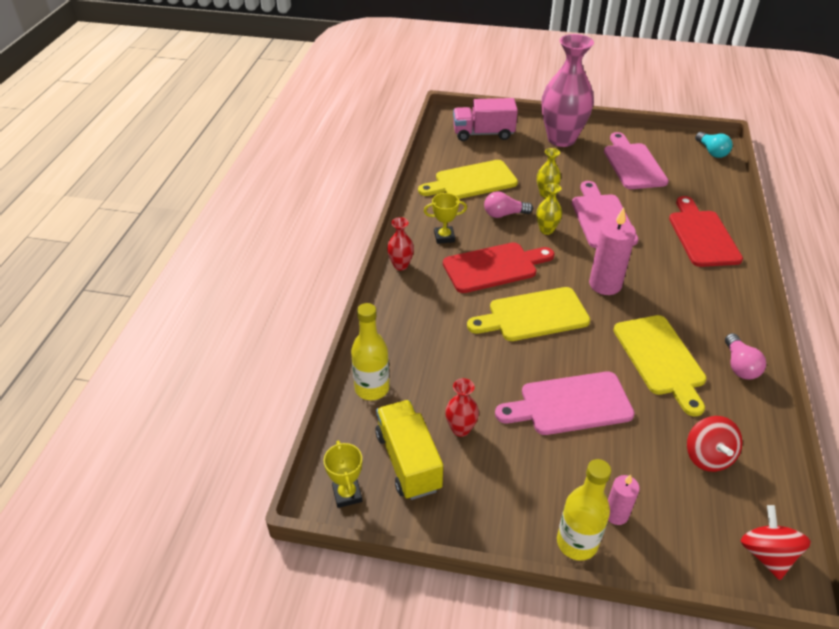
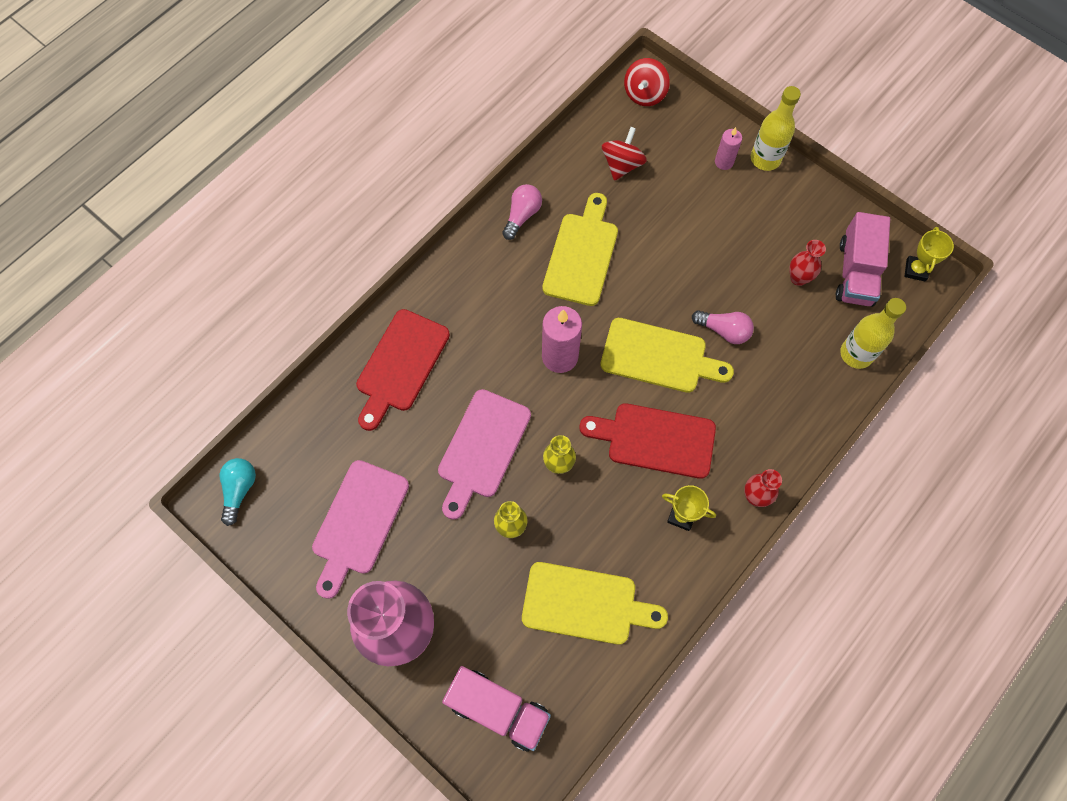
camera: 150 degrees left, 25 degrees up
yellow truck [375,400,443,500] -> pink truck [836,212,890,307]
pink light bulb [484,191,533,218] -> pink light bulb moved to [692,310,754,344]
pink cutting board [495,371,635,435] -> none

